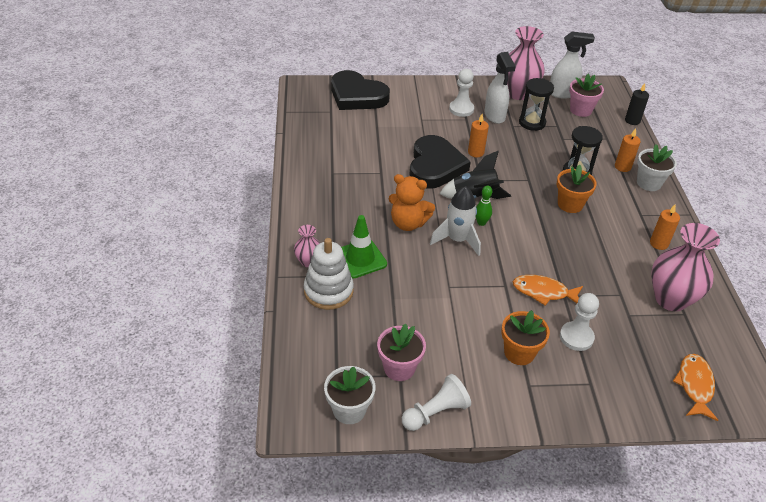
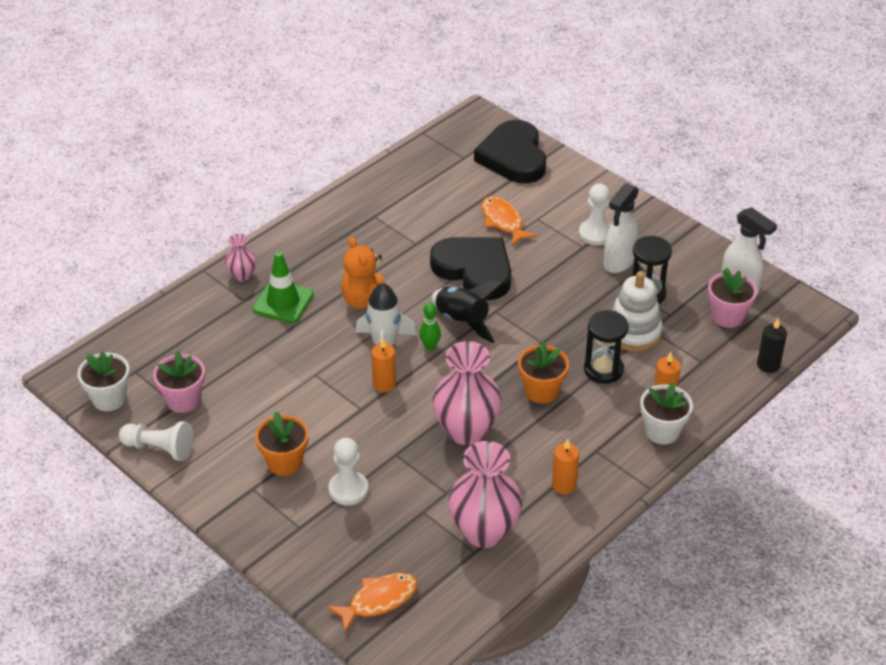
camera: 50 degrees right, 0 degrees up
white stacking toy [304,238,354,310] -> white stacking toy moved to [611,271,663,351]
black heart [409,135,471,188] -> black heart turned 105 degrees counterclockwise [430,237,511,300]
orange candle [468,114,489,157] -> orange candle moved to [371,338,396,392]
pink vase [507,26,545,100] -> pink vase moved to [432,341,502,445]
orange fish [513,275,583,305] -> orange fish moved to [482,196,537,246]

